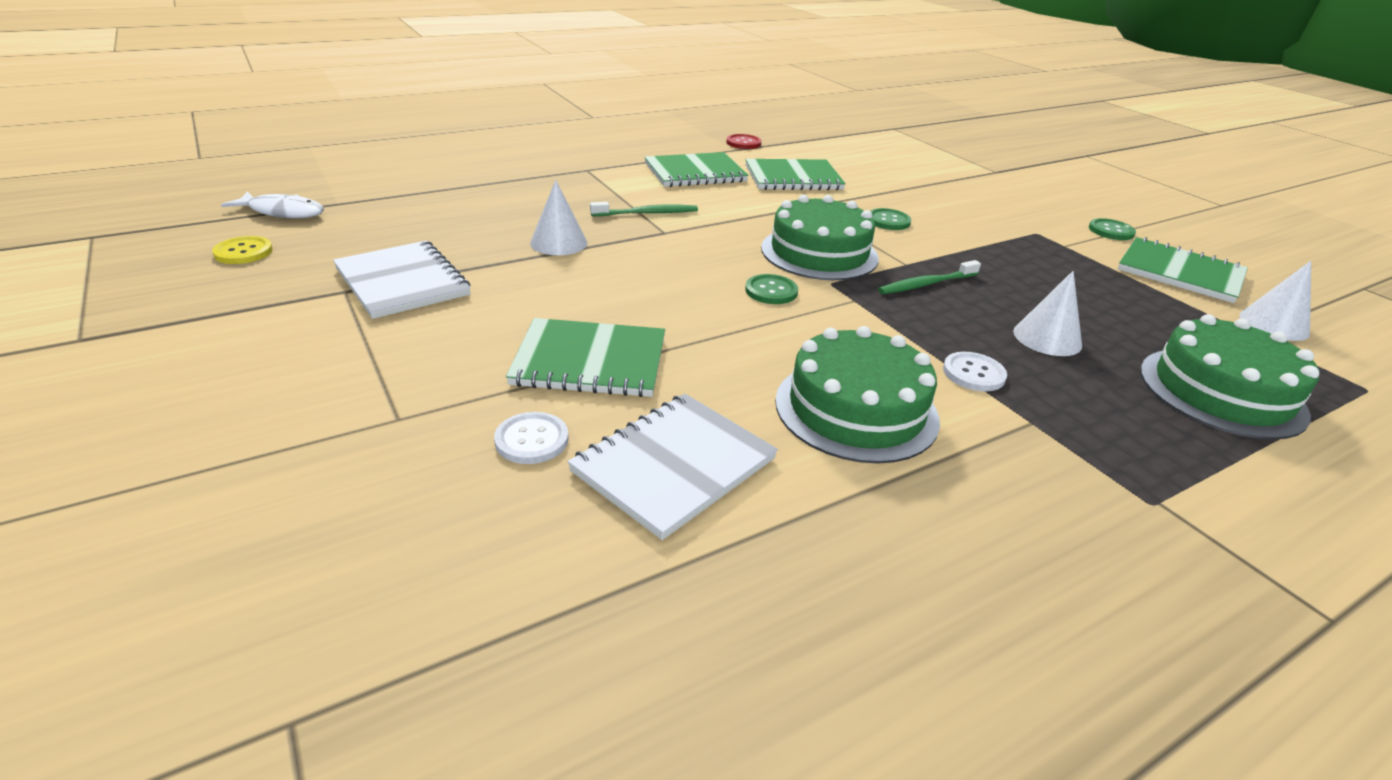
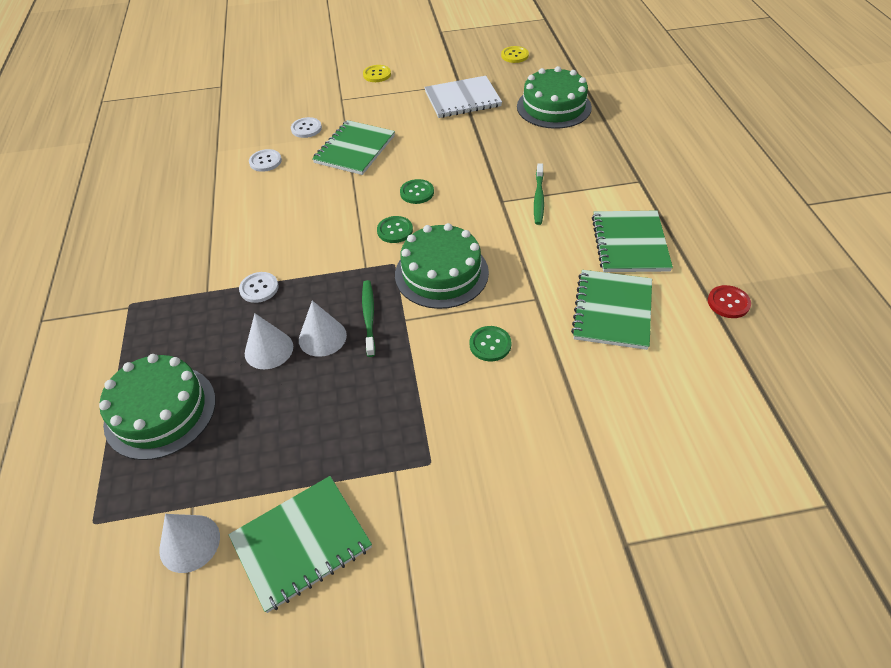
camera: 115 degrees right, 15 degrees up
white fish [221,192,324,218] -> none
white cone [530,180,588,255] -> white cone moved to [299,301,347,357]
white notebook [568,394,778,540] -> white button [249,149,282,172]
green cake [775,326,940,464] -> green cake moved to [517,66,592,129]
green button [1089,218,1136,240] -> green button moved to [400,179,434,204]
none -> yellow button [363,65,391,82]

